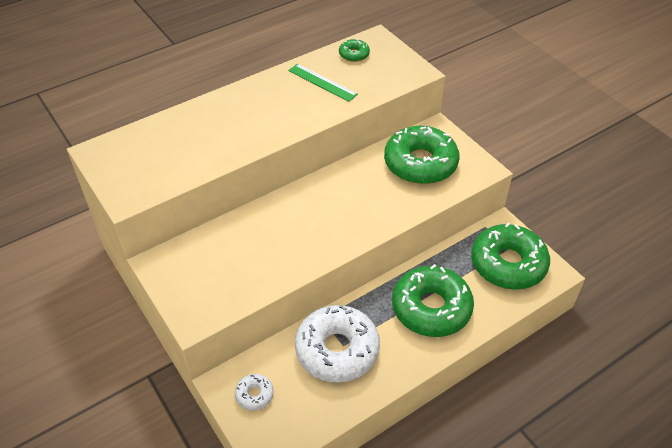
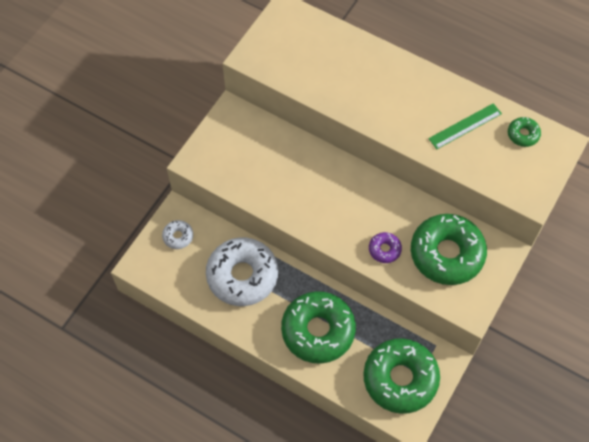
camera: 65 degrees right, 15 degrees up
green ruler [288,64,358,102] -> green ruler turned 45 degrees clockwise [428,103,502,149]
none -> purple donut [369,232,402,263]

